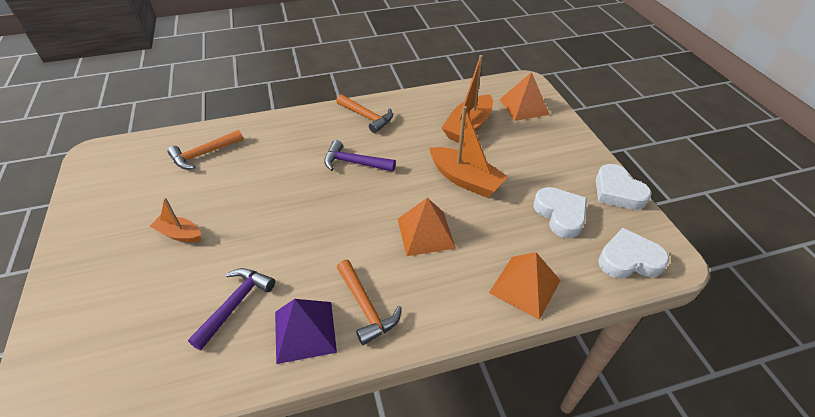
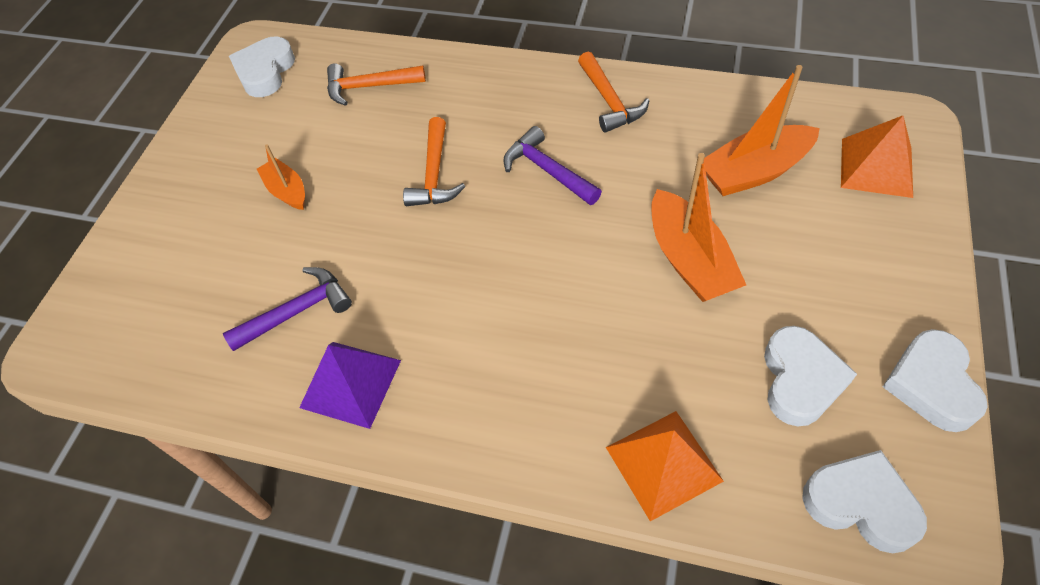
camera: 35 degrees right, 10 degrees up
orange hammer [337,260,402,345] -> orange hammer moved to [403,117,465,206]
orange pyramid [398,198,456,256] -> none
none -> white heart [229,37,295,97]

